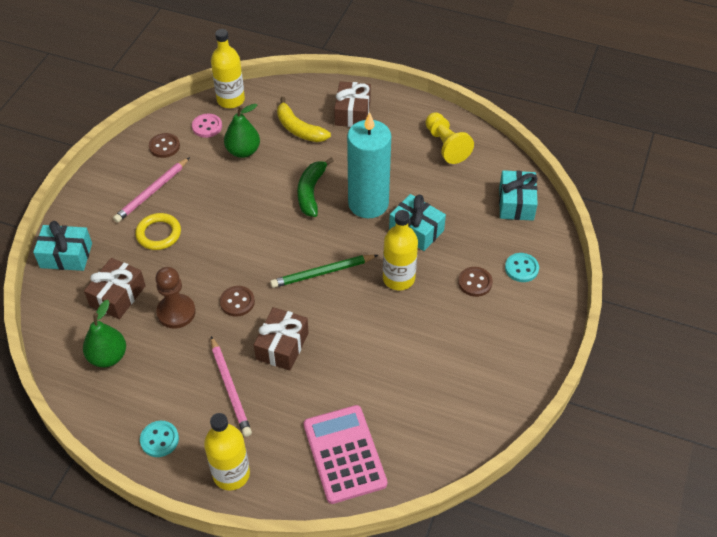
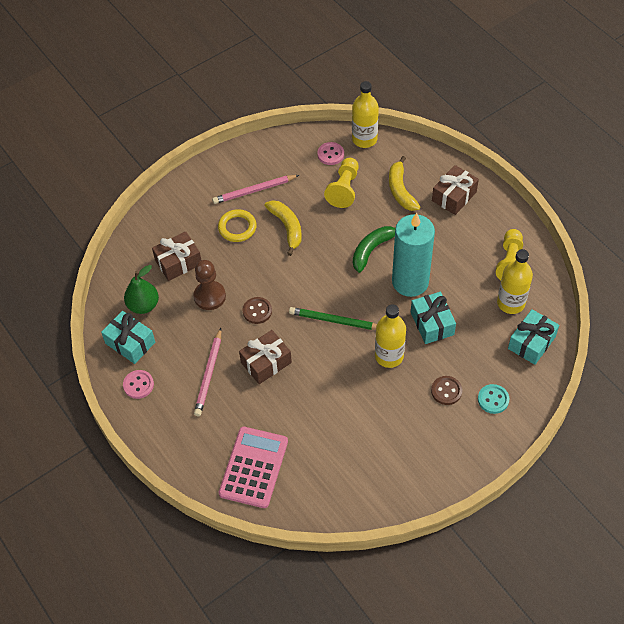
camera: 35 degrees right, 5 degrees up
turquoise gift [33,221,92,271] -> turquoise gift moved to [101,311,155,364]
turquoise button [140,421,179,457] -> pink button [123,370,154,399]
brown button [149,133,180,158] -> none
yellow bottle [204,413,250,490] -> yellow bottle moved to [497,249,533,314]
green pear [224,104,260,158] -> yellow pawn [324,158,359,208]
none -> yellow banana [264,200,302,256]

